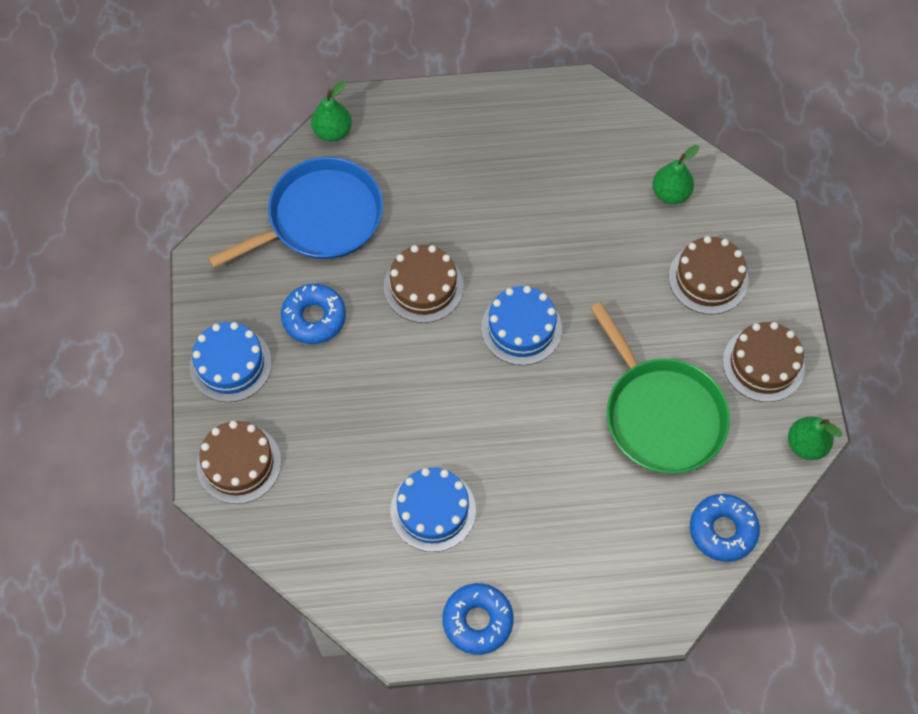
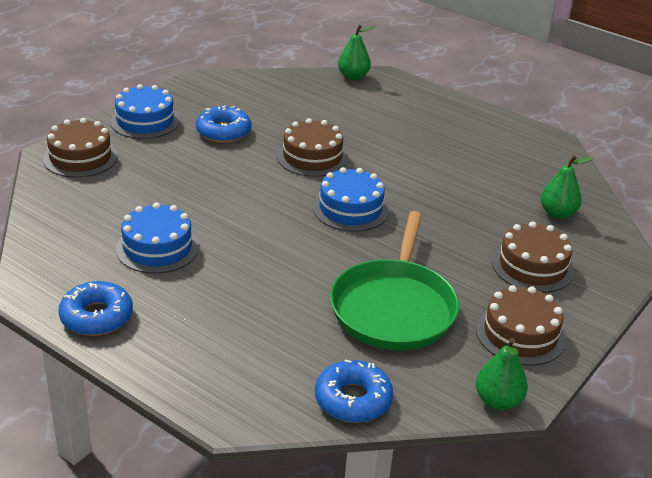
camera: 40 degrees right, 30 degrees down
blue pan [208,157,383,268] -> none

